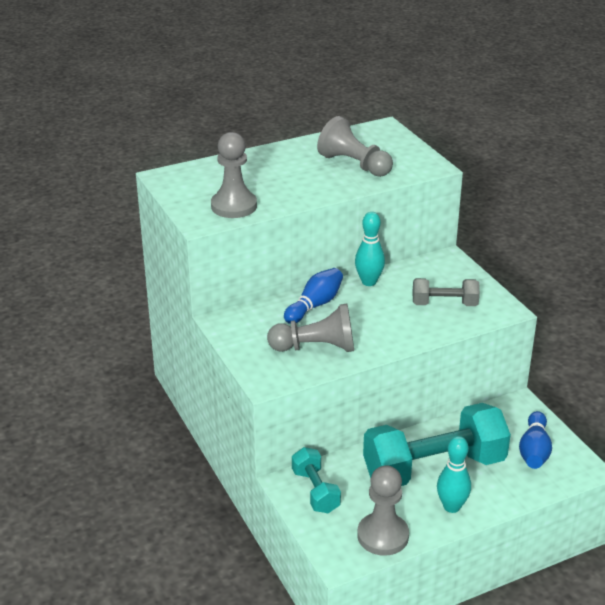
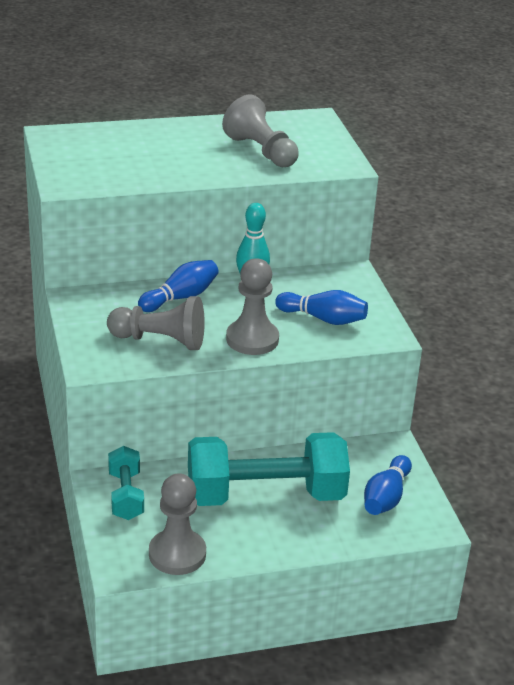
camera: 10 degrees right, 0 degrees up
grey pawn [211,132,257,218] -> grey pawn moved to [226,258,279,355]
grey dumbbell [413,278,480,306] -> blue bowling pin [275,290,368,325]
turquoise bowling pin [437,436,471,513] -> none

